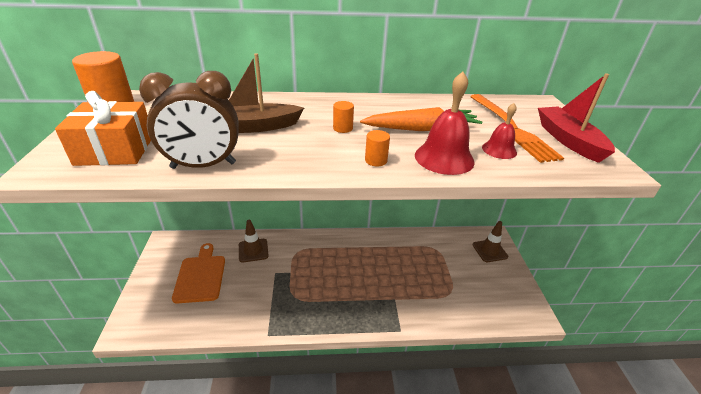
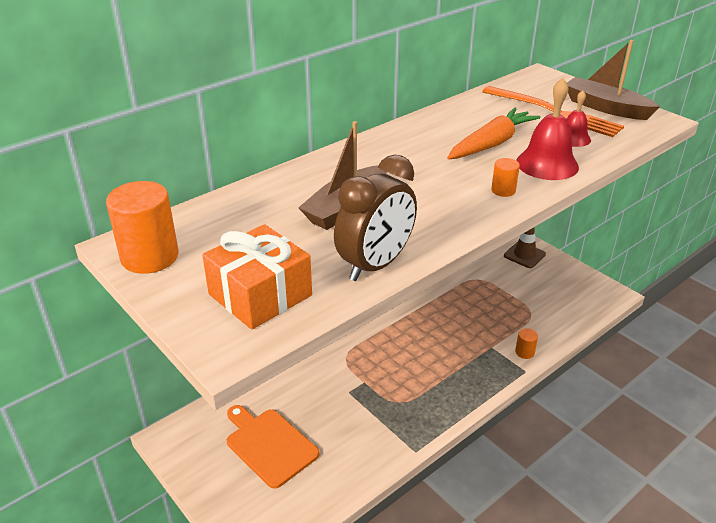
camera: 35 degrees left, 0 degrees up
brown traffic cone [239,220,269,263] -> none
orange cylinder [333,101,354,133] -> orange cylinder moved to [515,328,538,359]
red boat [538,73,615,163] -> brown boat [567,40,660,120]

